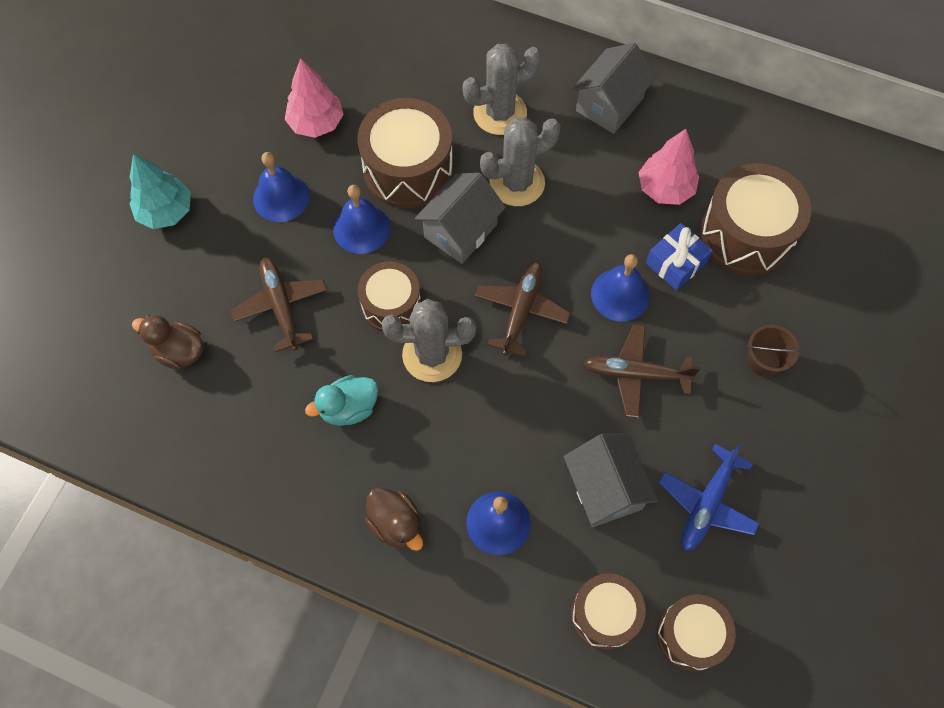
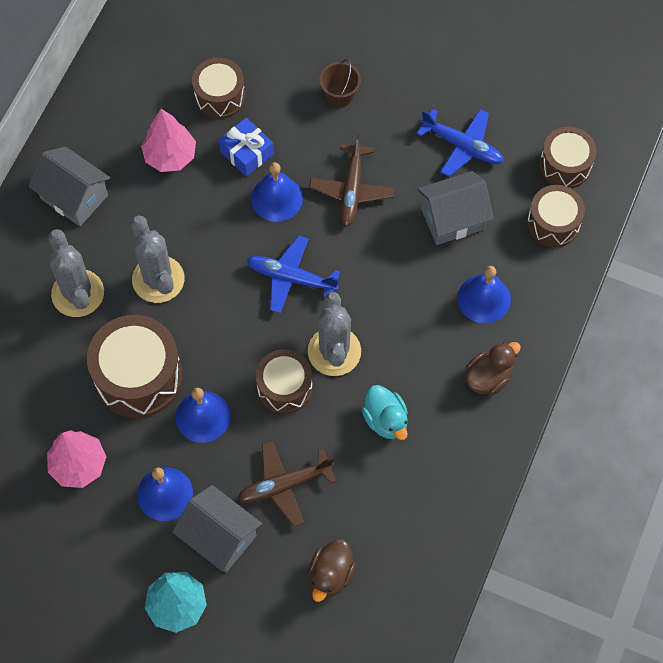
camera: 90 degrees left, 0 degrees up
grey house [415,173,506,264] -> grey house moved to [173,485,262,572]
brown plane [475,261,571,357] -> blue plane [247,235,340,313]
brown drum [700,163,811,276] -> brown drum [192,58,245,119], size x0.63

